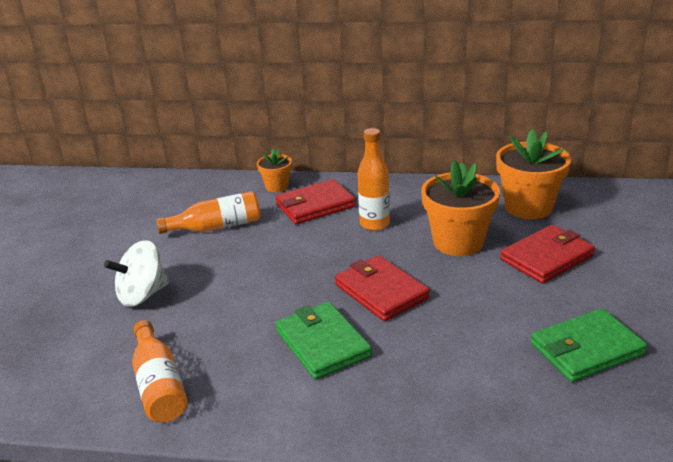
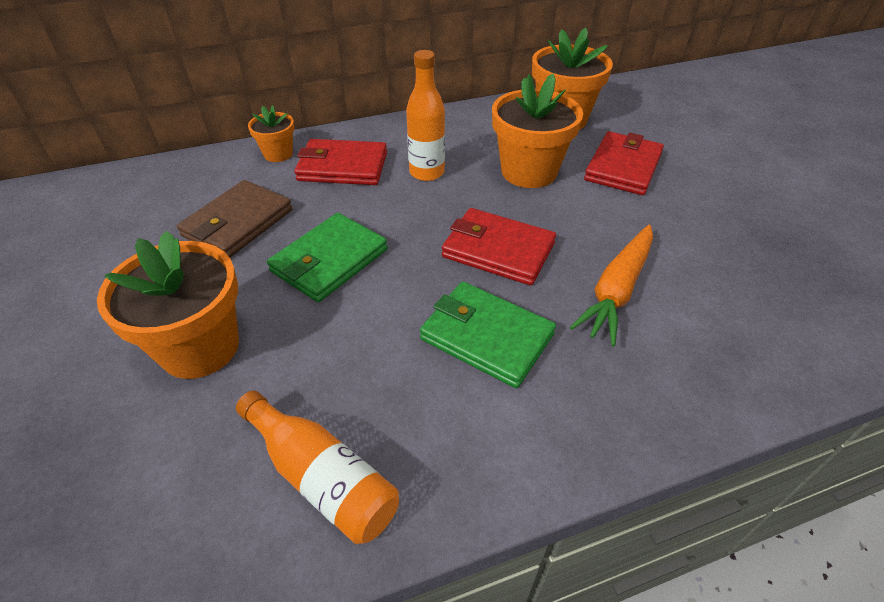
camera: 30 degrees left, 15 degrees up
white spinning top [104,240,169,307] -> orange flower pot [97,231,239,379]
orange bottle [156,191,261,234] -> brown wallet [177,180,292,257]
red wallet [275,179,356,224] -> red wallet turned 60 degrees clockwise [294,139,387,185]
green wallet [531,308,647,382] -> green wallet moved to [267,213,387,302]
none -> orange carrot [570,225,653,346]

